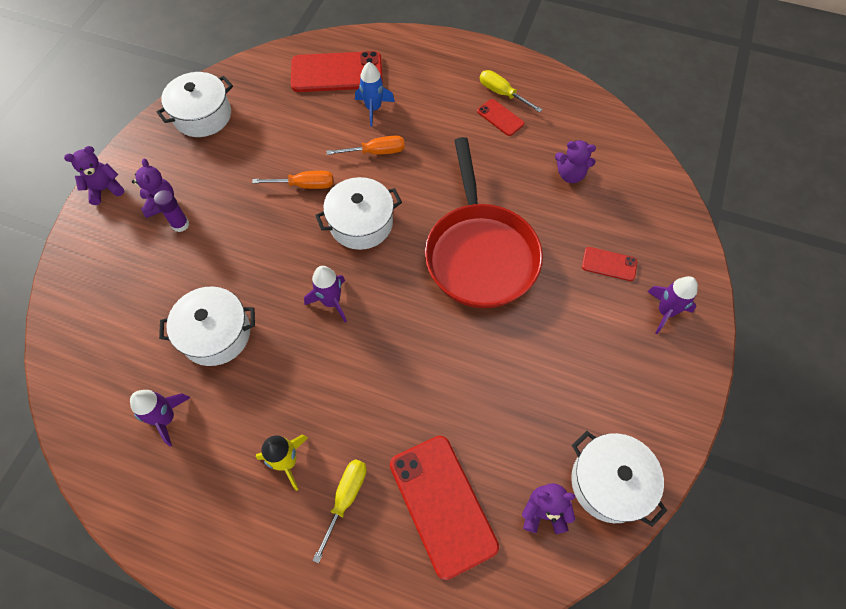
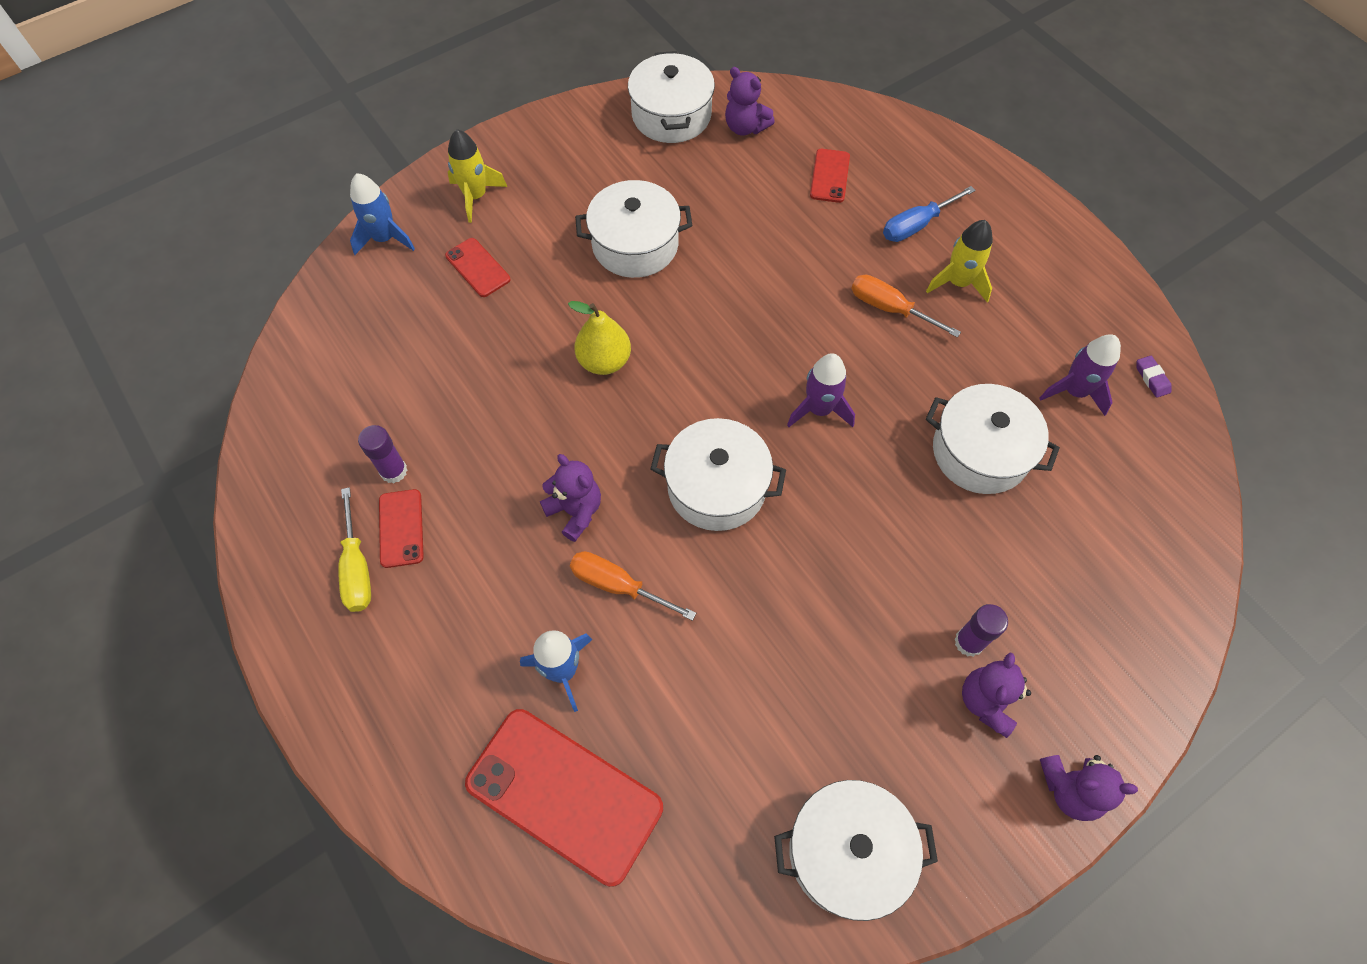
camera: 145 degrees left, 0 degrees up
orange screwdriver [252,171,333,189] -> orange screwdriver moved to [851,275,961,338]
yellow screwdriver [312,459,367,564] -> blue screwdriver [883,186,976,242]
red phone [390,436,499,580] -> red phone [810,149,850,203], size x0.49
red pan [425,137,543,308] -> yellow pear [568,301,631,375]
purple teddy bear [555,140,596,183] -> purple teddy bear moved to [540,454,601,542]
purple rocket [647,276,698,334] -> yellow rocket [448,129,507,223]
none -> blue rocket [350,173,415,255]
none -> purple glue stick [358,425,407,483]
none -> white pot [575,180,692,278]
none -> purple eraser [1137,356,1172,398]

